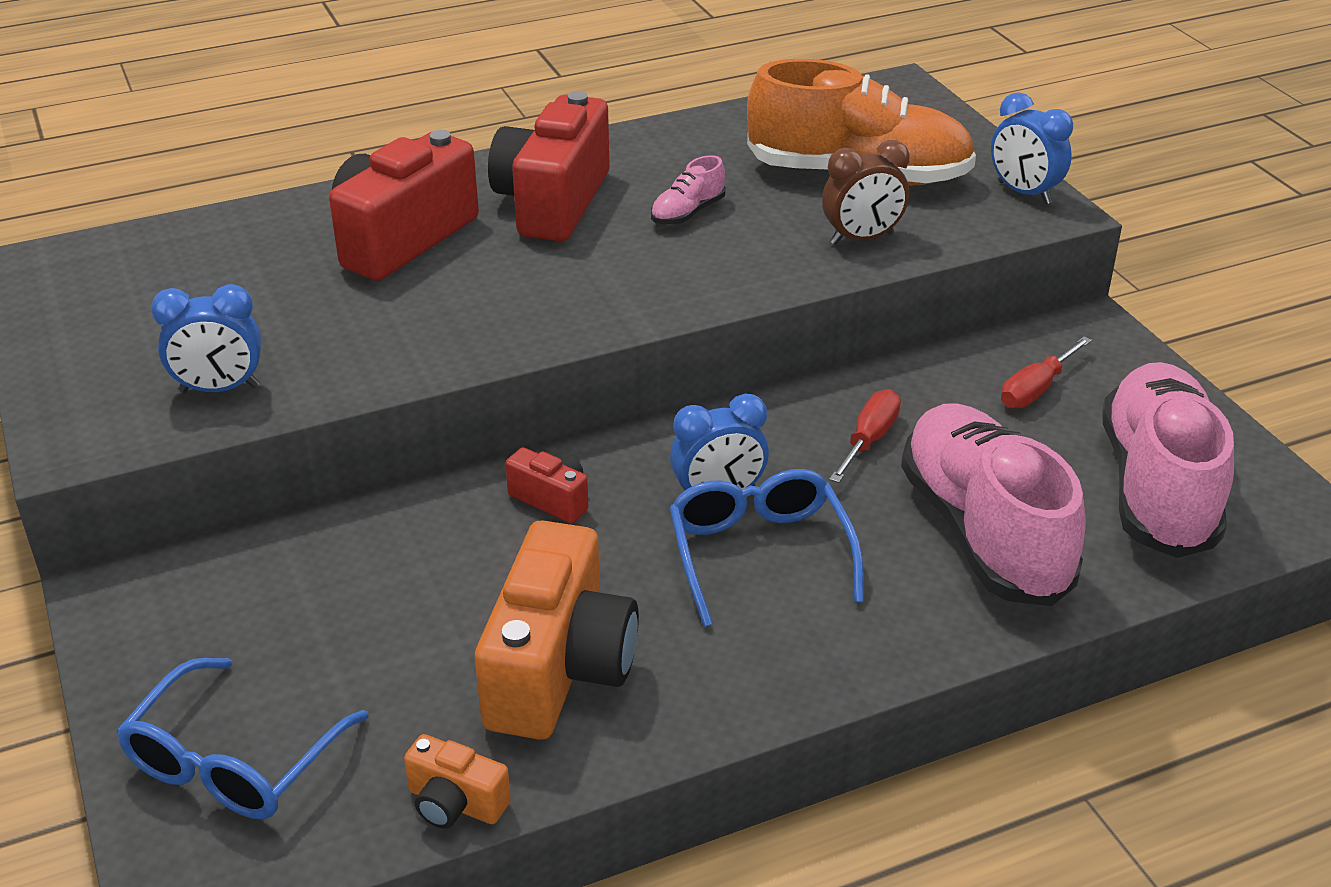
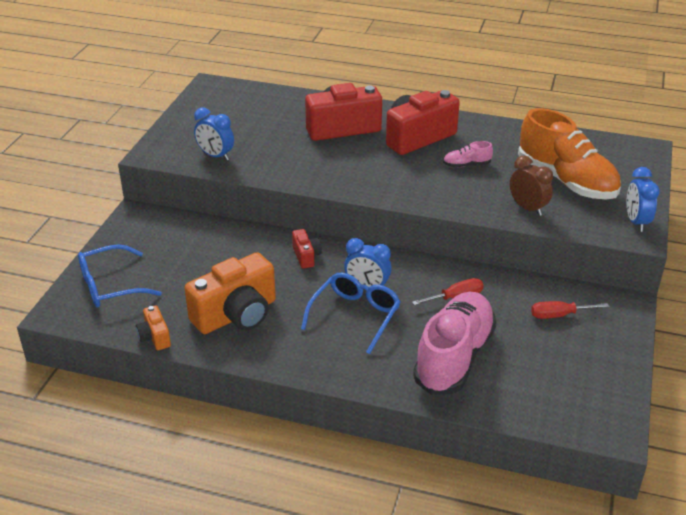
camera: 40 degrees right, 0 degrees up
brown clock [822,140,909,245] -> brown clock turned 150 degrees counterclockwise [510,155,553,216]
pink shoe [1102,362,1234,558] -> none

